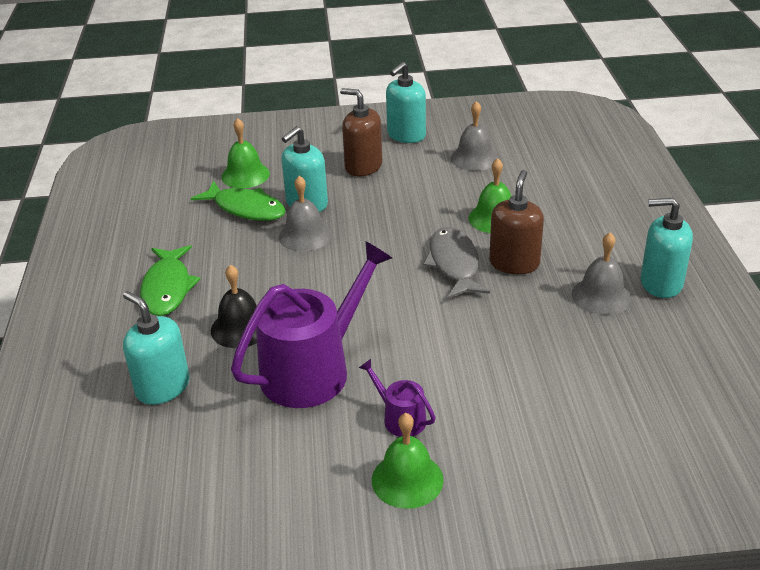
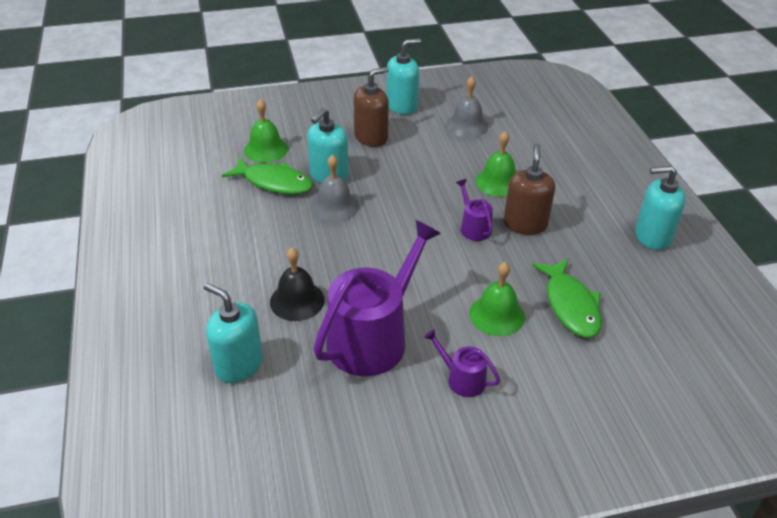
camera: 10 degrees left, 5 degrees up
green fish [140,245,200,316] -> green fish moved to [532,258,602,338]
brown soap dispenser [340,88,382,176] -> brown soap dispenser turned 120 degrees clockwise [353,67,389,147]
green bell [372,413,444,509] -> green bell moved to [469,262,525,336]
turquoise soap dispenser [386,62,426,143] -> turquoise soap dispenser turned 150 degrees counterclockwise [386,38,421,114]
grey fish [423,227,490,299] -> purple watering can [456,179,493,241]
grey bell [572,232,631,315] -> none

